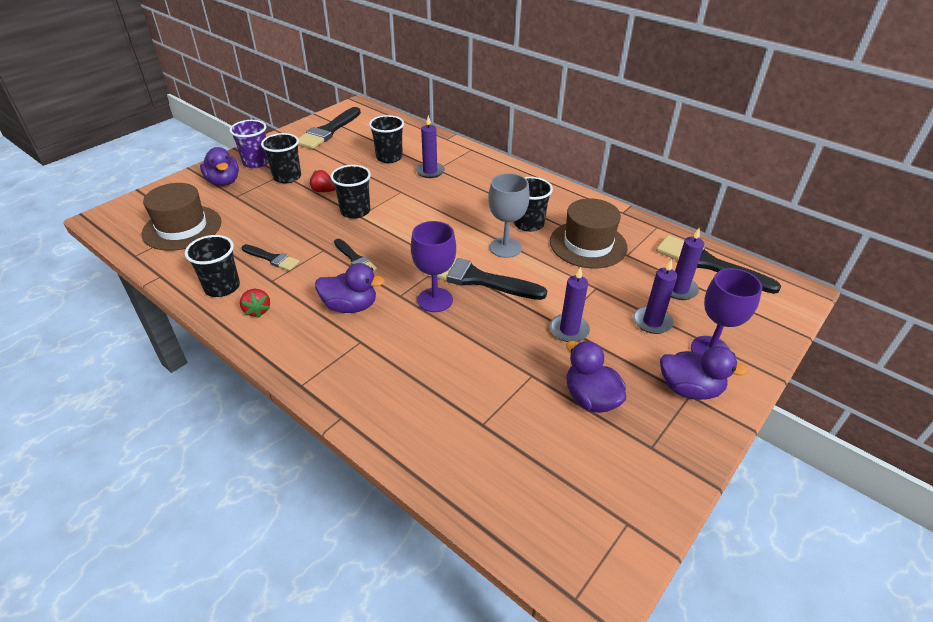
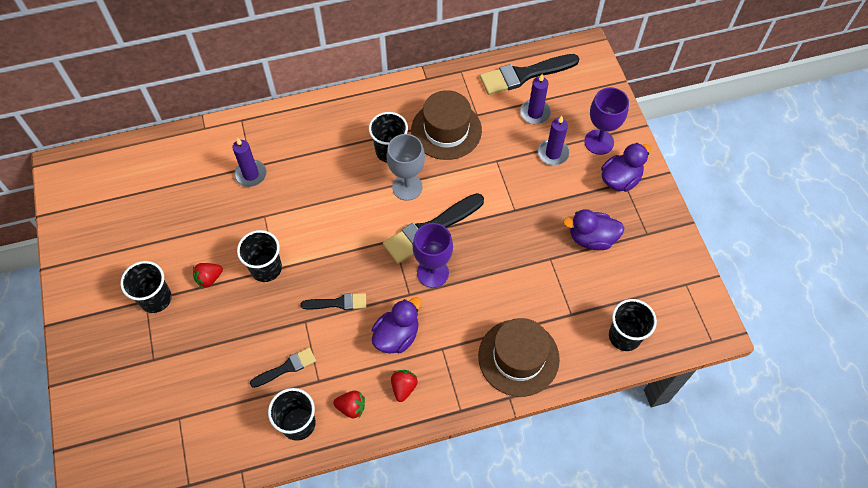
camera: 55 degrees left, 20 degrees up
brown hat [142,183,222,251] -> brown hat moved to [478,318,560,397]
purple duck [200,147,239,186] -> none
purple cup [229,120,269,168] -> none
black brush [298,107,361,149] -> none
black cup [369,115,404,163] -> black cup moved to [609,299,657,351]
purple candle [550,267,590,342] -> none
none -> red strawberry [391,370,418,402]

